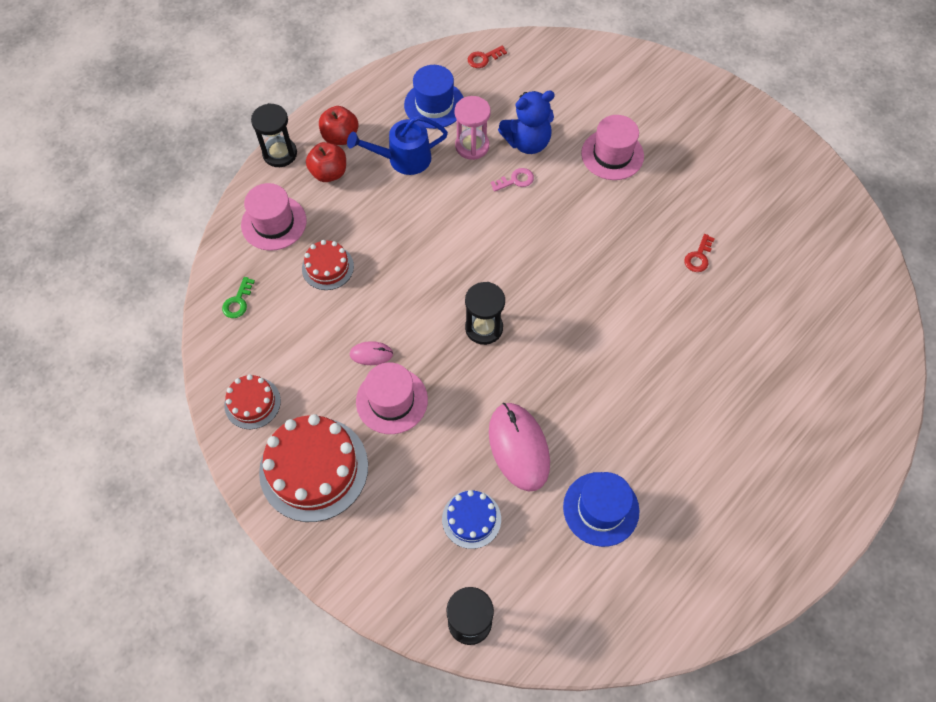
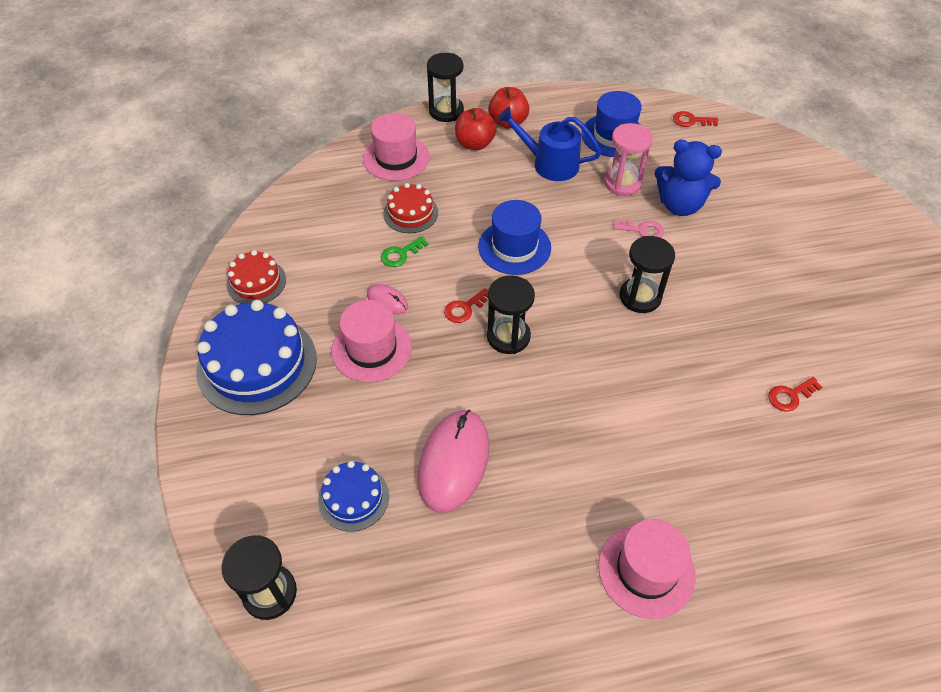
camera: 35 degrees right, 10 degrees down
green key [222,277,255,318] -> green key moved to [381,236,429,267]
red cake [259,414,368,522] -> blue cake [196,300,317,415]
blue hat [563,472,639,547] -> blue hat moved to [478,200,551,275]
pink hat [581,115,644,180] -> pink hat moved to [598,519,696,619]
none -> red key [444,288,488,323]
none -> black hourglass [620,236,675,313]

